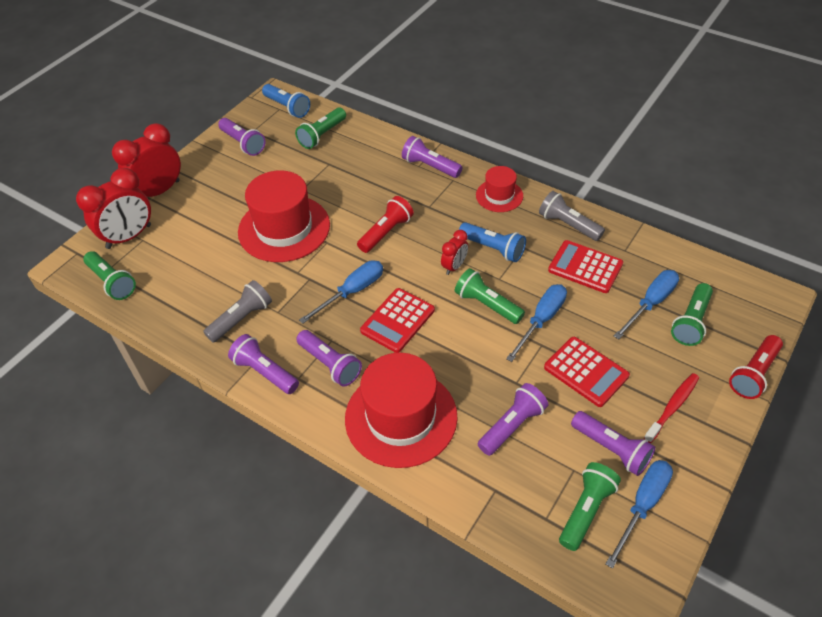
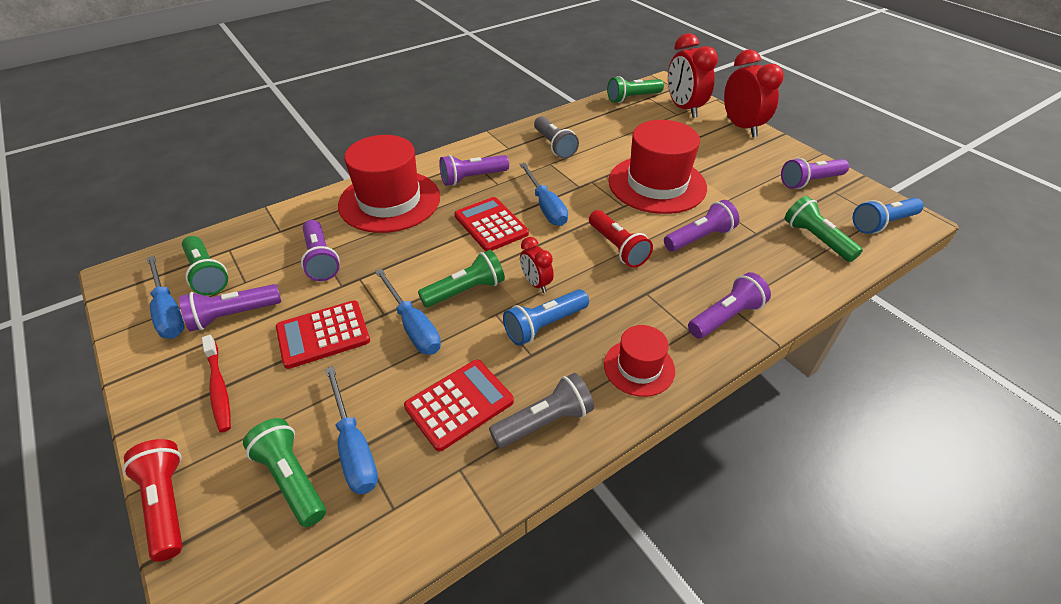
camera: 110 degrees right, 5 degrees down
purple flashlight [228,334,299,394] -> purple flashlight moved to [664,200,739,252]

